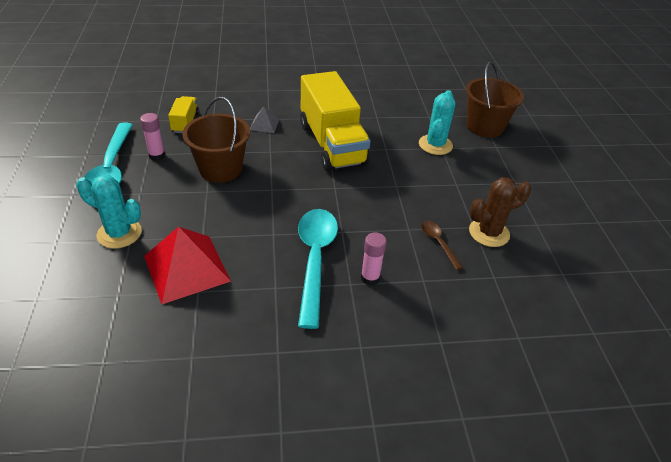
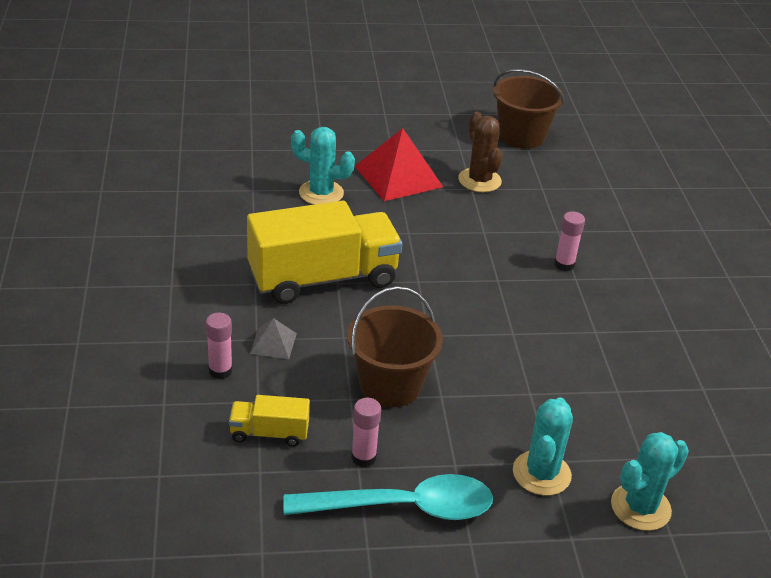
camera: 90 degrees left, 5 degrees down
red pyramid [144,227,231,304] -> red pyramid moved to [355,128,443,201]
turquoise spoon [298,209,338,329] -> none
brown spoon [421,221,463,270] -> none
brown bucket [466,62,524,138] -> brown bucket moved to [494,69,564,148]
none -> pink glue stick [206,313,233,379]
none -> turquoise cactus [611,432,689,531]

